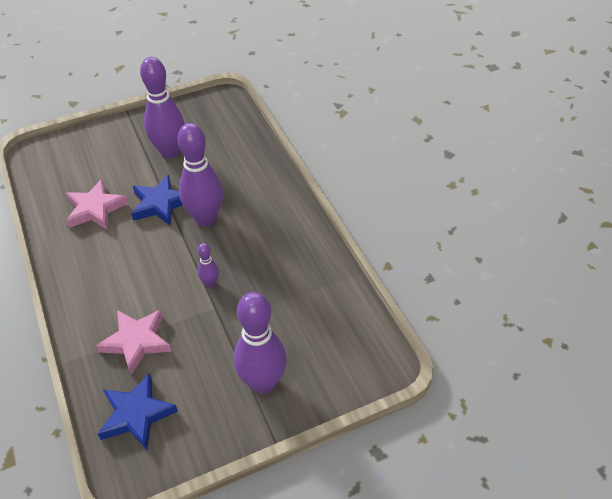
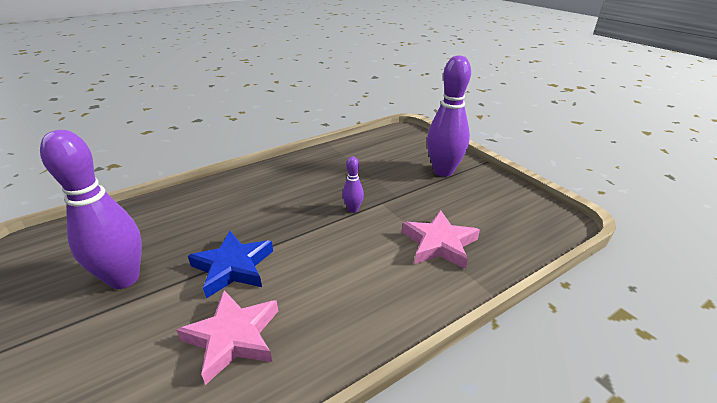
camera: 100 degrees left, 15 degrees down
blue star [98,373,178,450] -> none
purple bowling pin [177,123,223,226] -> none

